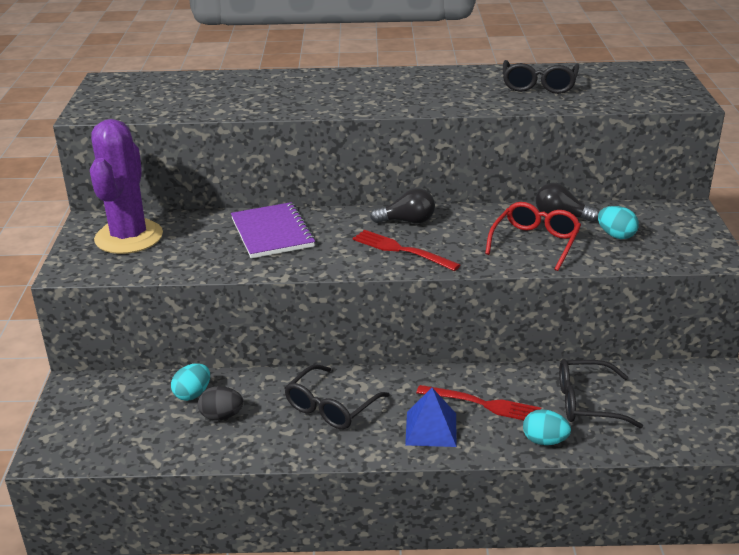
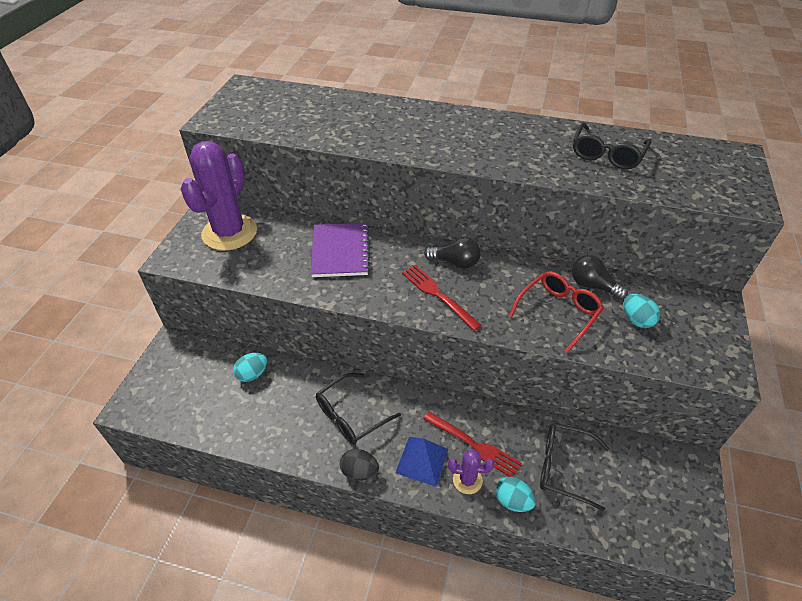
camera: 15 degrees right, 15 degrees up
black egg [198,386,243,420] -> black egg moved to [340,449,379,481]
none -> purple cactus [448,449,494,494]

